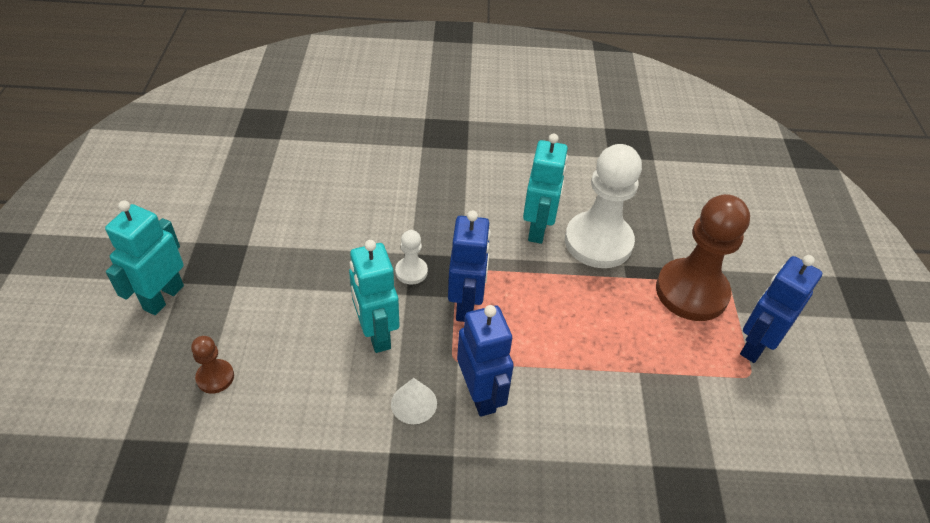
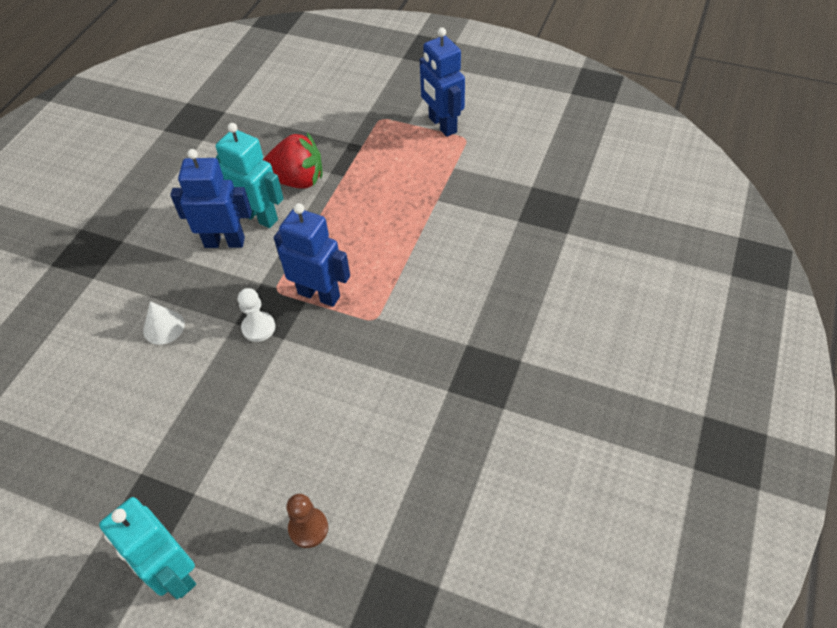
camera: 65 degrees left, 5 degrees up
turquoise robot [349,240,399,353] -> none
white cone [391,378,437,424] -> white cone moved to [143,302,185,345]
blue robot [457,305,514,417] -> blue robot moved to [170,149,252,248]
white pawn [565,144,642,268] -> red strawberry [263,133,322,189]
brown pawn [656,194,750,321] -> none

